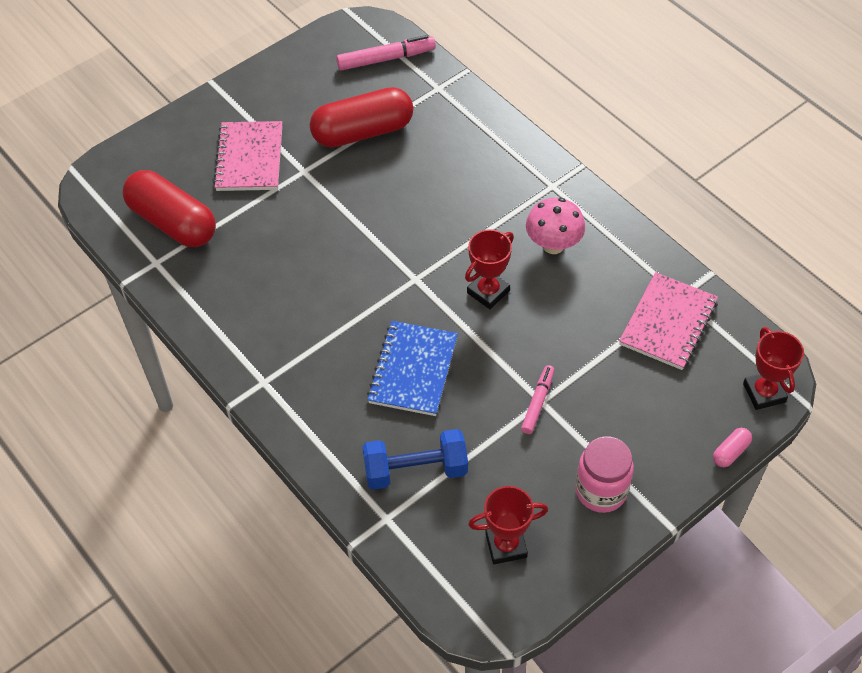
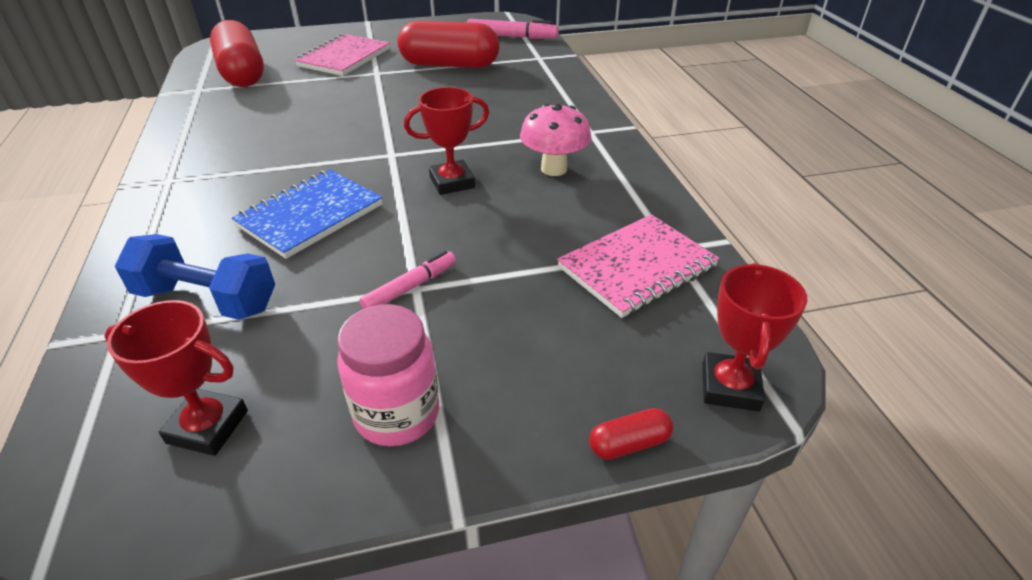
camera: 25 degrees right, 15 degrees down
pink capsule [713,428,752,467] -> red capsule [589,408,673,460]

